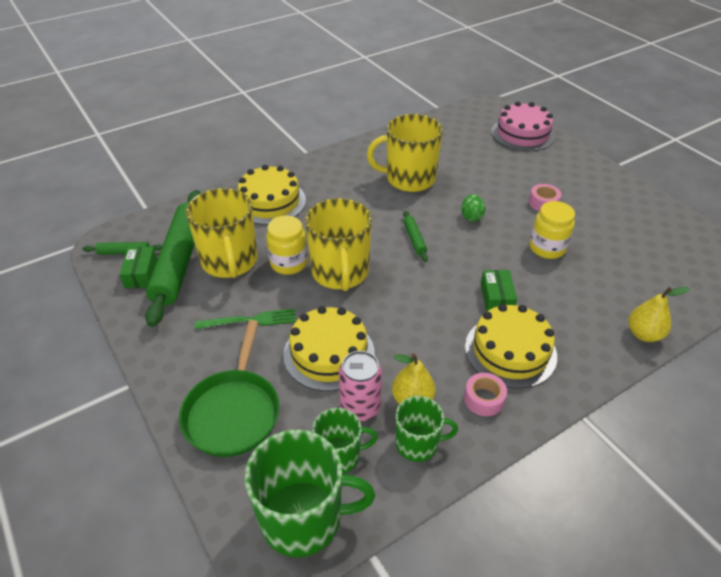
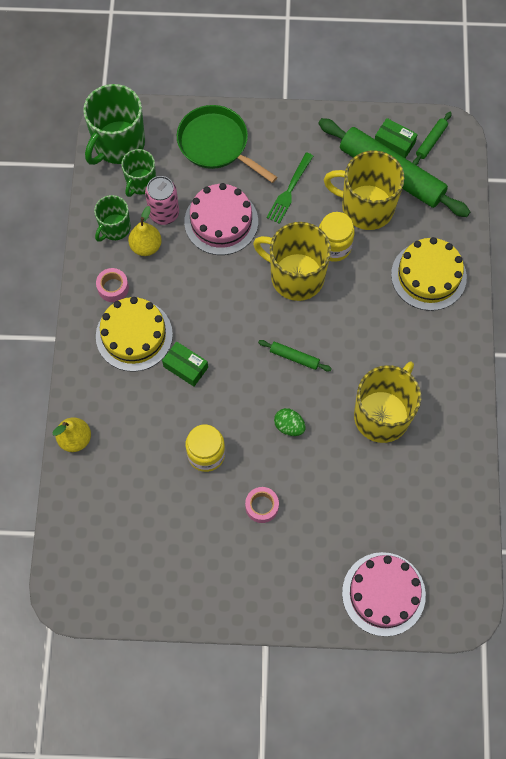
camera: 125 degrees right, 25 degrees up
yellow cake [283,306,375,391] -> pink cake [184,183,258,255]

